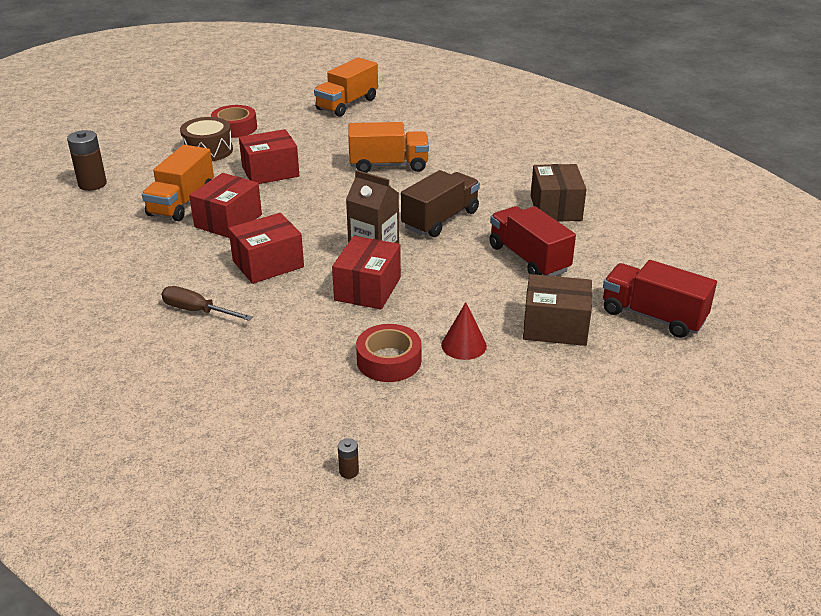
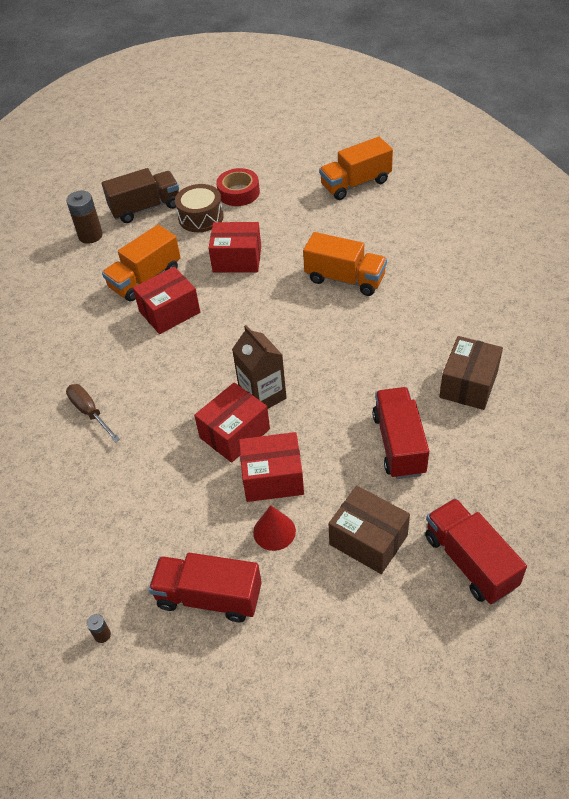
camera: 30 degrees right, 15 degrees up
red box [228,213,304,284] -> red box moved to [239,432,304,502]
red tape [356,324,422,382] -> none
brown truck [401,170,480,237] -> brown truck moved to [102,168,179,223]
none -> red truck [149,553,262,622]

